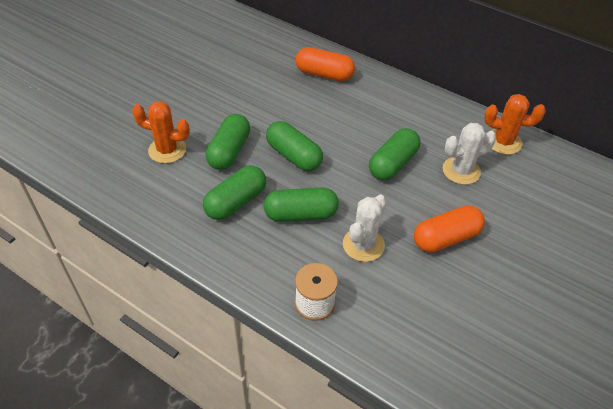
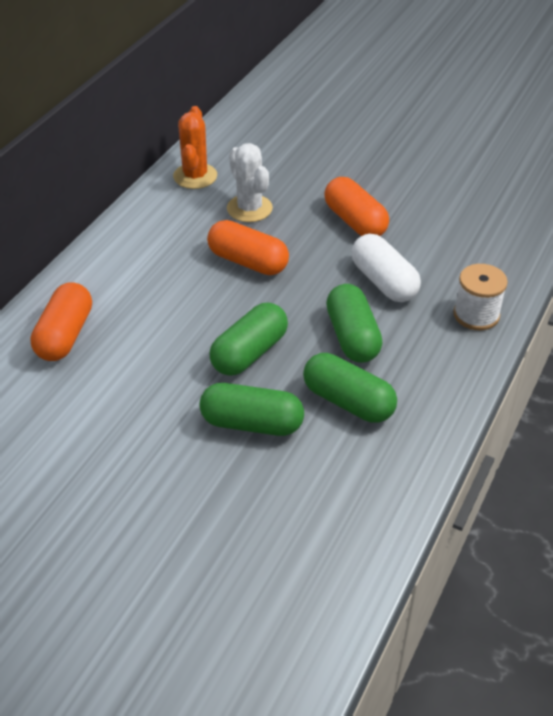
camera: 95 degrees left, 5 degrees down
orange cactus [132,101,190,164] -> none
white cactus [343,195,387,262] -> white capsule [351,234,421,302]
green capsule [369,128,420,180] -> orange capsule [207,220,289,275]

